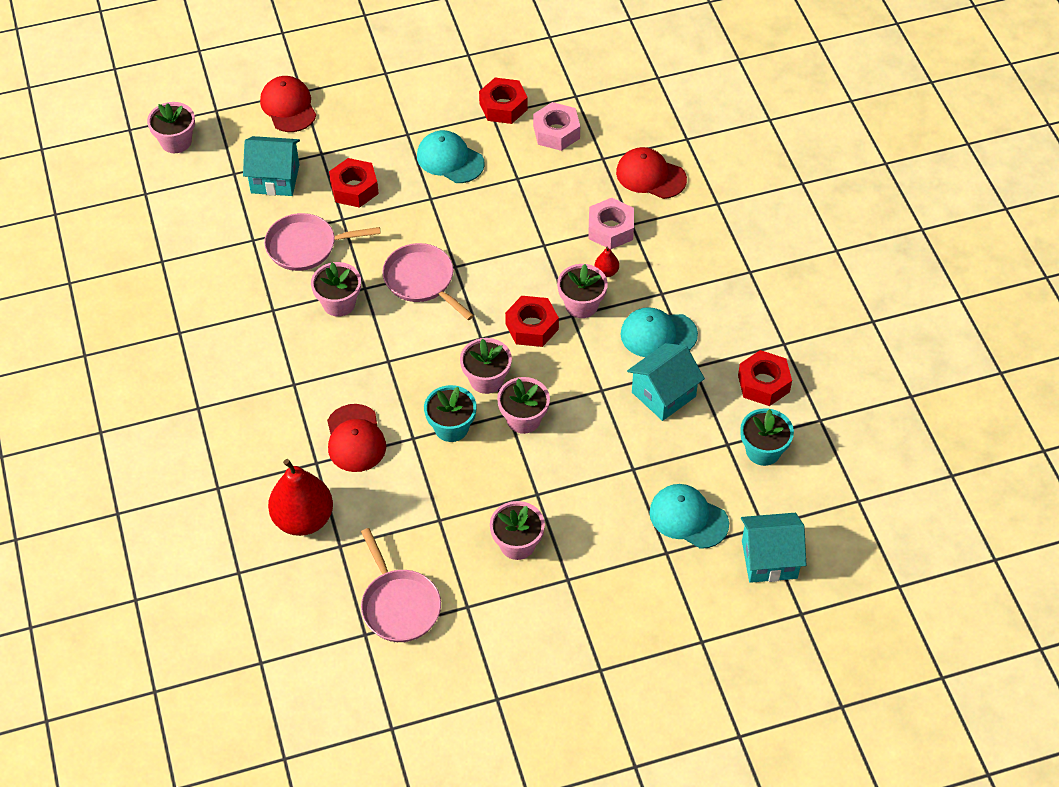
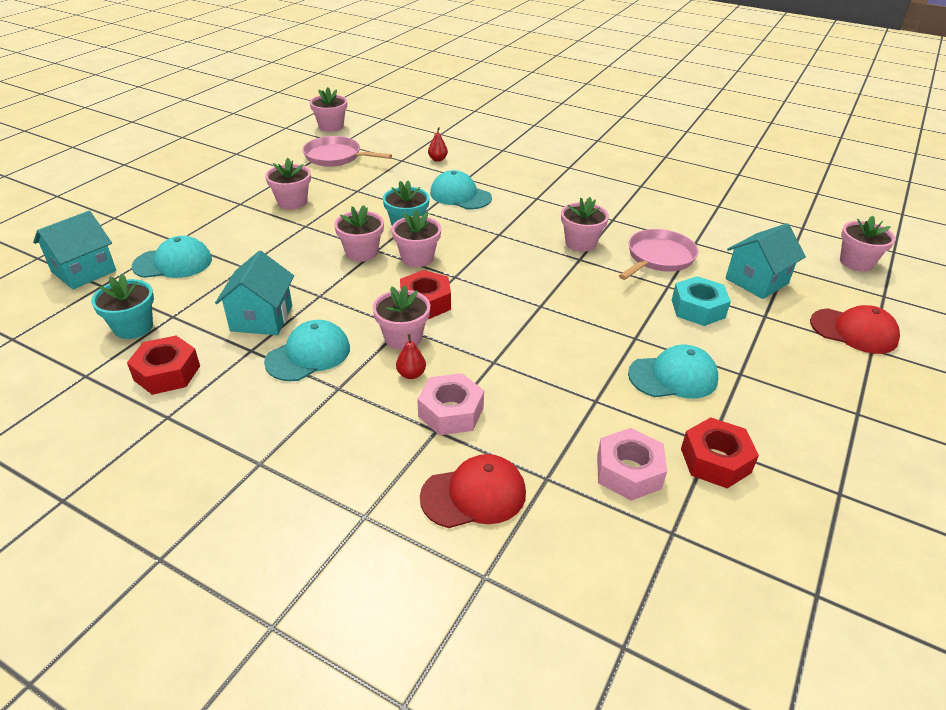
camera: 135 degrees right, 15 degrees down
red pear [268,459,333,536] -> red pear [428,127,448,162], size x0.42
red cap [327,404,386,472] -> turquoise cap [430,170,492,209]
red nut [329,158,379,208] -> turquoise nut [672,276,731,326]
pink pan [382,243,474,320] -> none
none -> pink flower pot [310,87,347,132]

